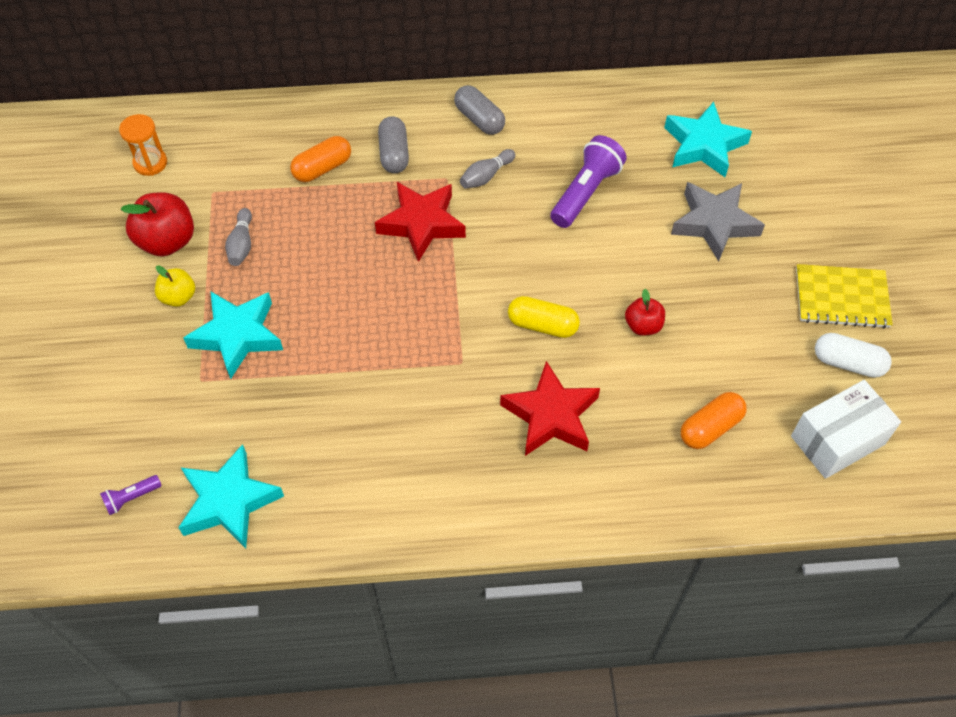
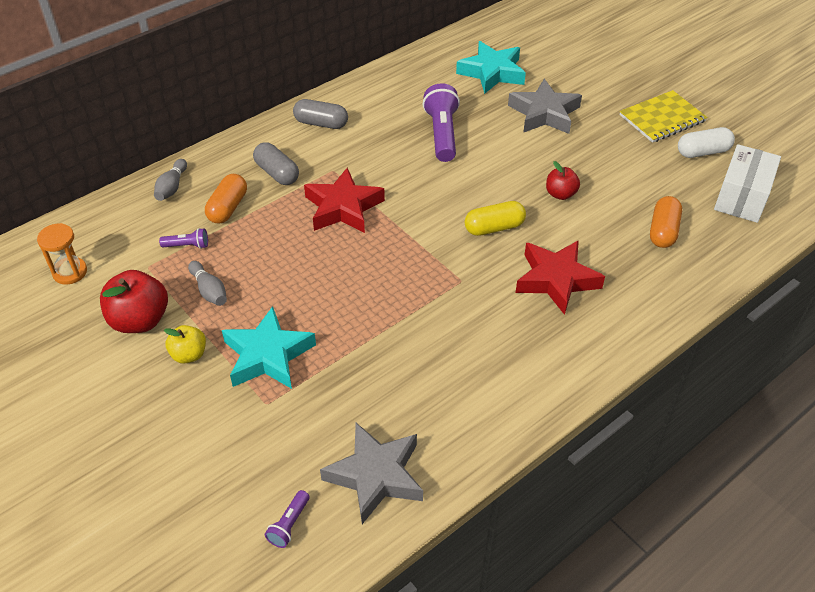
camera: 35 degrees left, 10 degrees down
turquoise star [178,444,284,548] -> grey star [320,423,423,524]
grey bowling pin [460,149,515,189] -> grey bowling pin moved to [154,159,187,201]
none -> purple flashlight [159,228,208,249]

